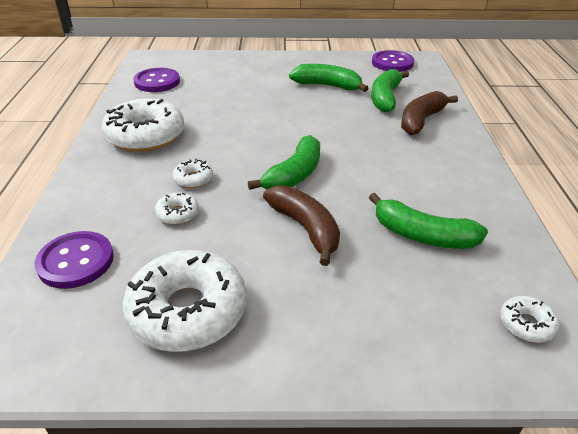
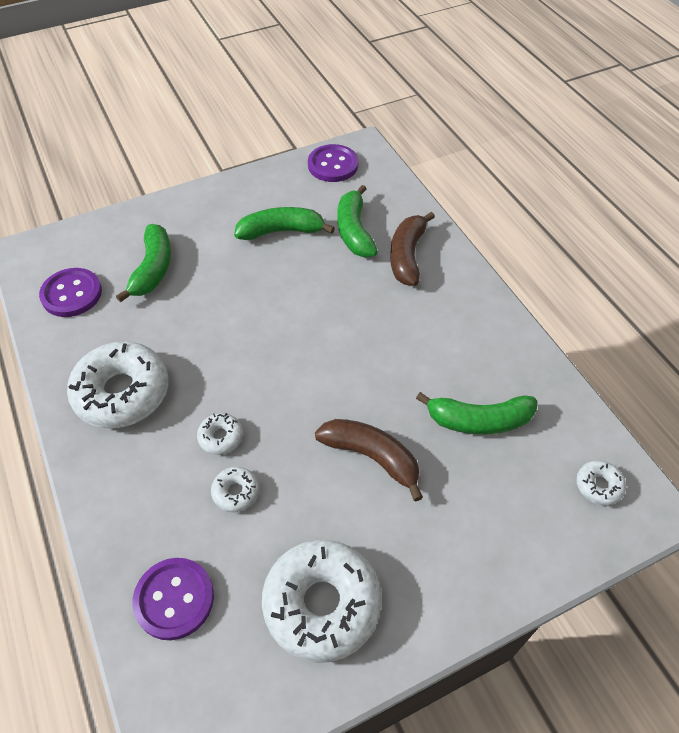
camera: 25 degrees left, 15 degrees up
green banana [248,135,320,190] -> green banana moved to [116,224,171,303]

